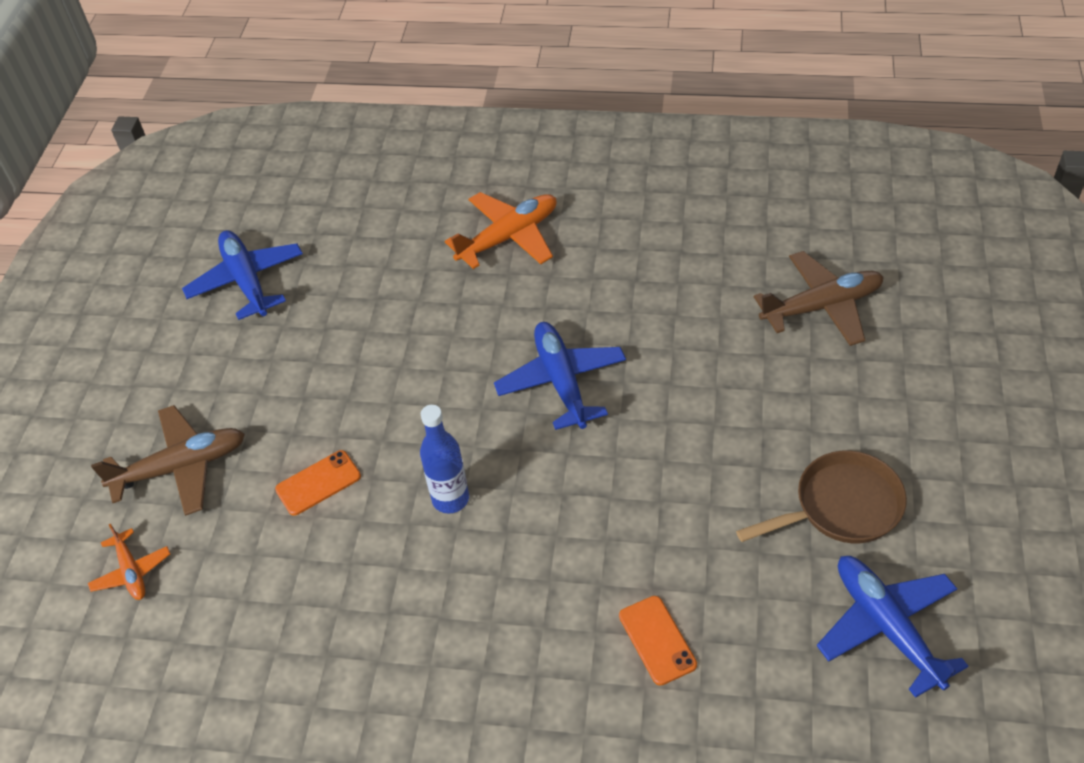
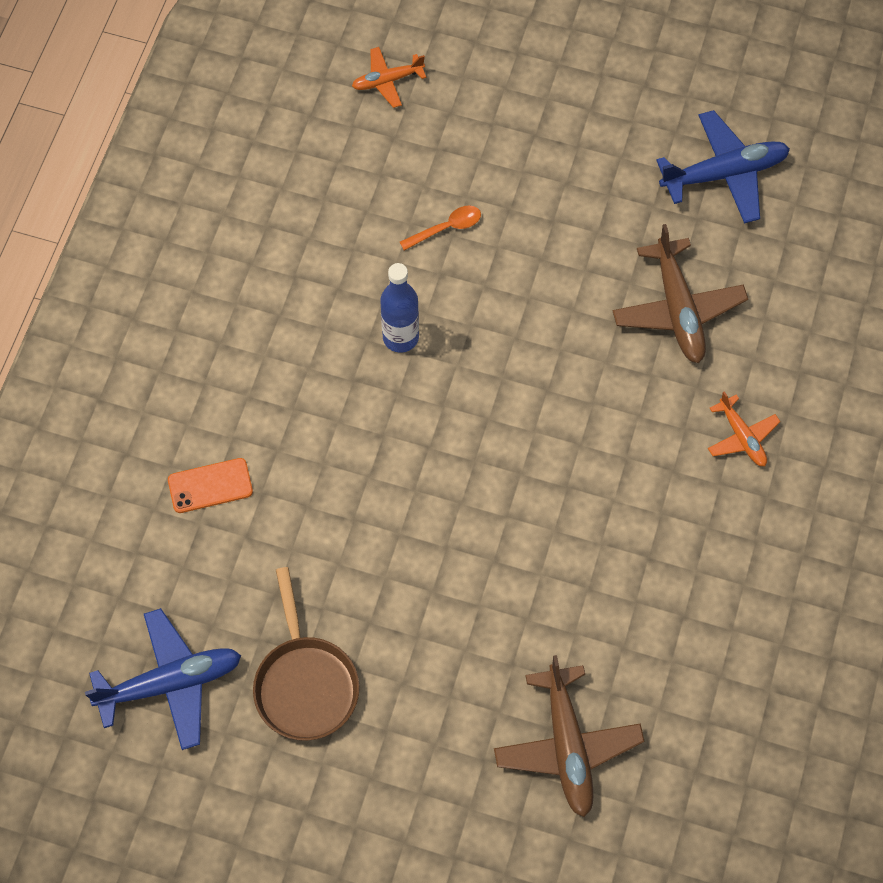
camera: 95 degrees right, 15 degrees up
brown plane [91,405,245,516] -> brown plane moved to [613,224,748,363]
orange phone [275,450,361,516] -> orange spoon [400,206,481,251]
orange plane [445,192,557,269] -> orange plane [708,391,780,466], size x0.57
blue plane [494,322,626,430] -> none

